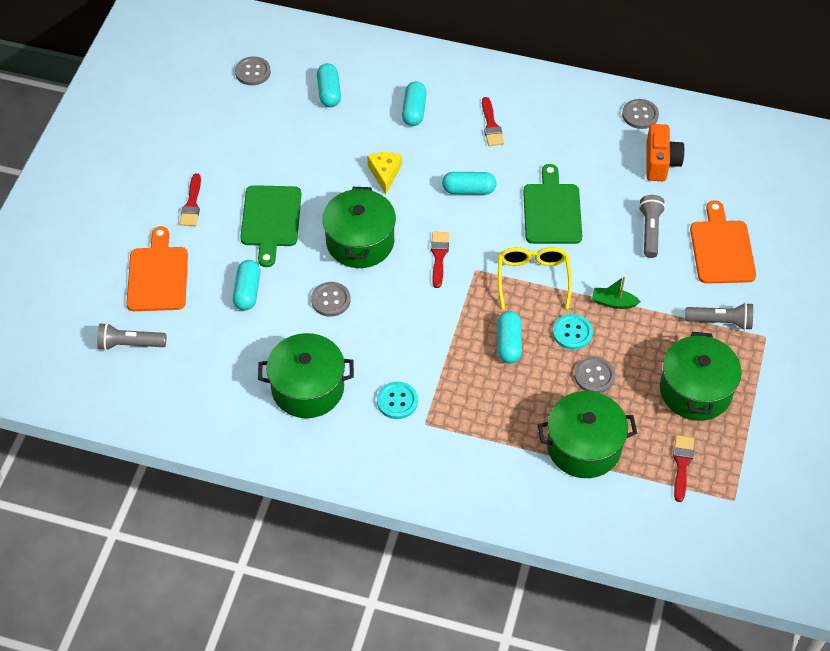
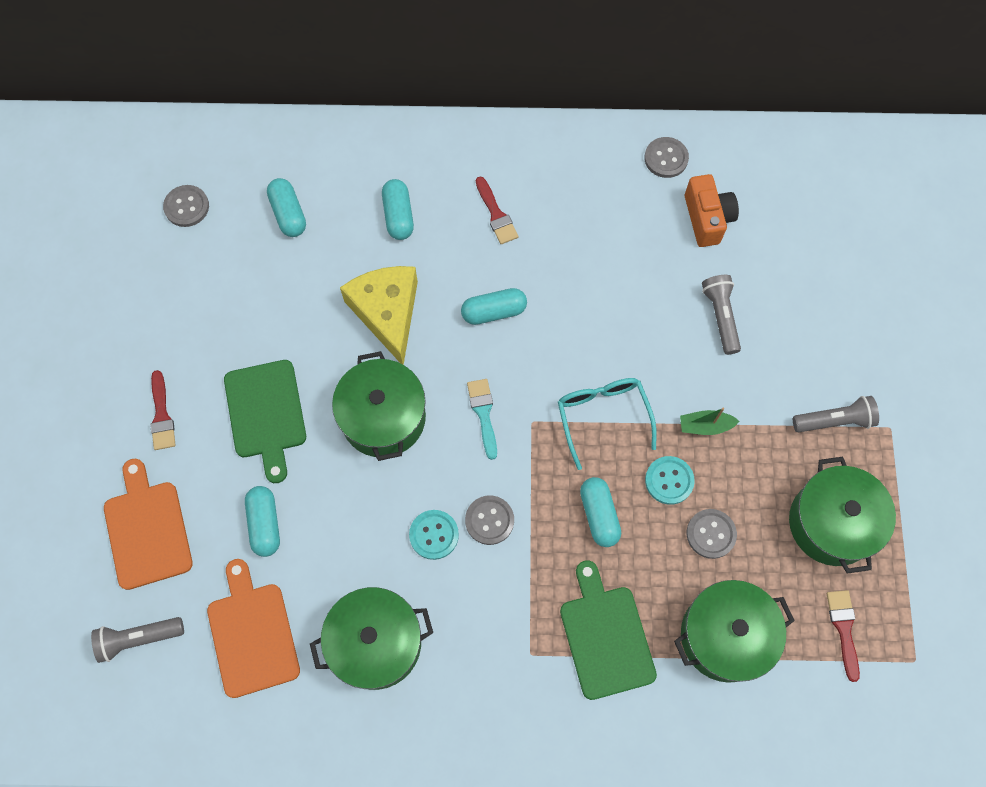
camera: 15 degrees left, 15 degrees up
grey button [311,282,351,317] -> grey button moved to [465,495,514,545]
yellow cheese [367,152,402,194] -> yellow cheese [340,266,418,365], size x1.78
turquoise button [377,382,418,419] -> turquoise button moved to [409,510,459,560]
red brush [431,231,449,288] -> turquoise brush [467,379,497,460]
yellow glasses [498,247,572,309] -> turquoise glasses [558,378,657,470]
green cutting board [523,164,582,244] -> green cutting board moved to [560,560,657,700]
orange cutting board [690,200,756,284] -> orange cutting board moved to [207,559,300,698]

